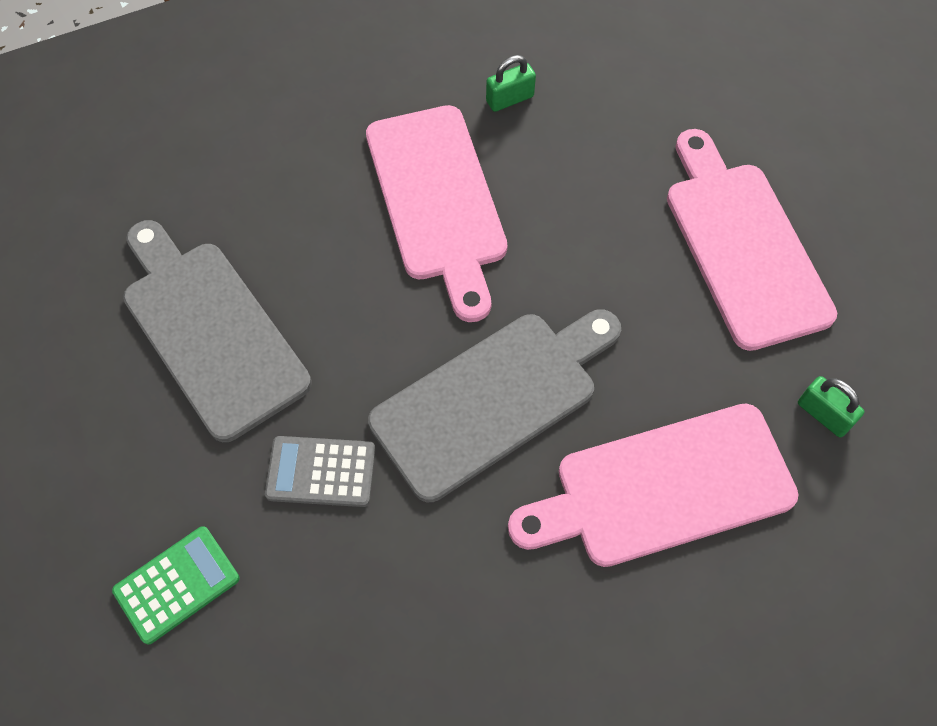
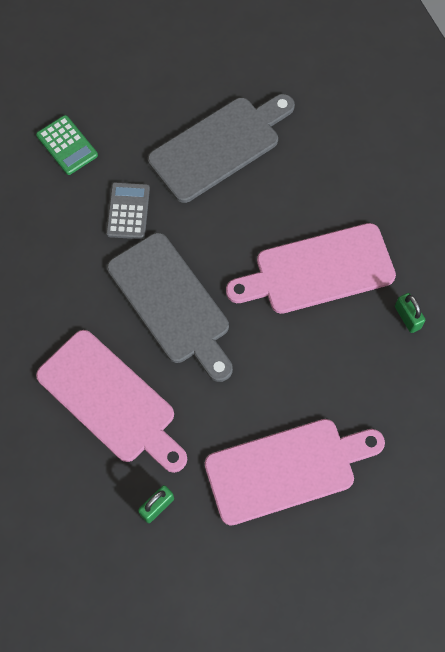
camera: 90 degrees right, 5 degrees up
pink cutting board [508,404,799,567] -> pink cutting board turned 150 degrees clockwise [36,330,187,473]

